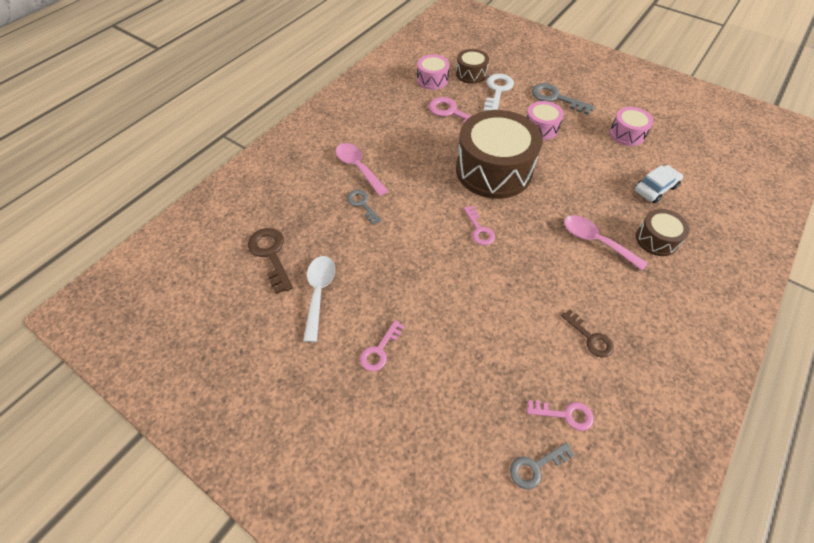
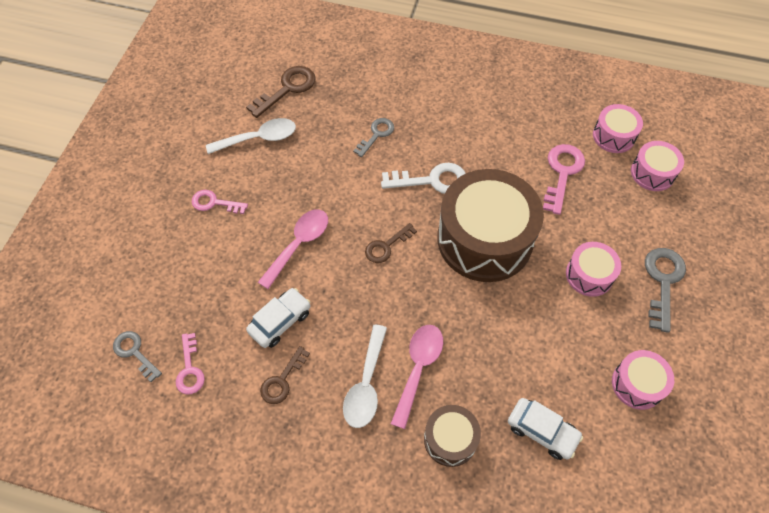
camera: 70 degrees right, 5 degrees up
pink spoon [336,143,388,196] -> pink spoon moved to [258,210,328,289]
brown drum [456,49,489,84] -> pink drum [631,141,684,191]
pink key [463,206,495,245] -> brown key [365,223,417,263]
white key [484,74,514,111] -> white key moved to [381,163,466,194]
none -> white car [246,288,310,348]
none -> white spoon [343,324,387,428]

